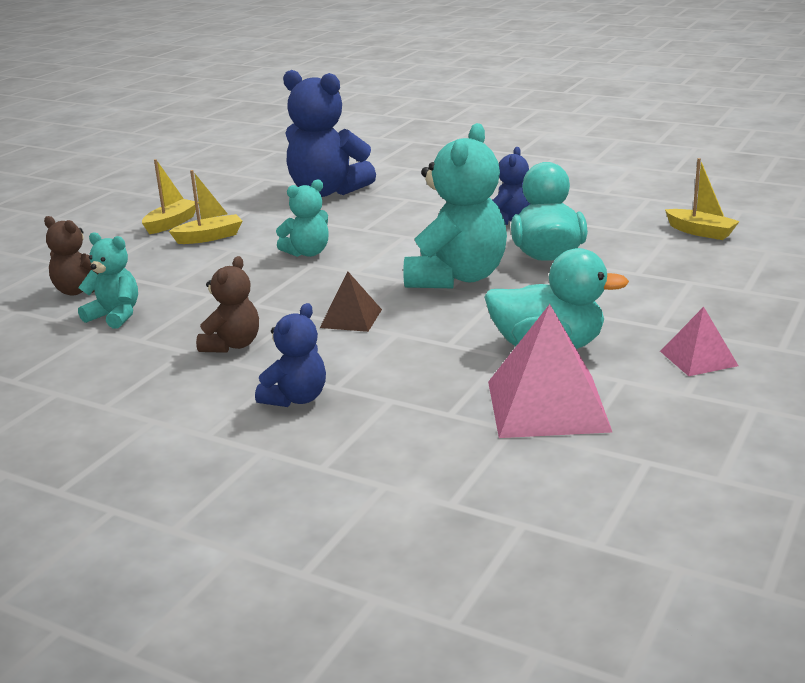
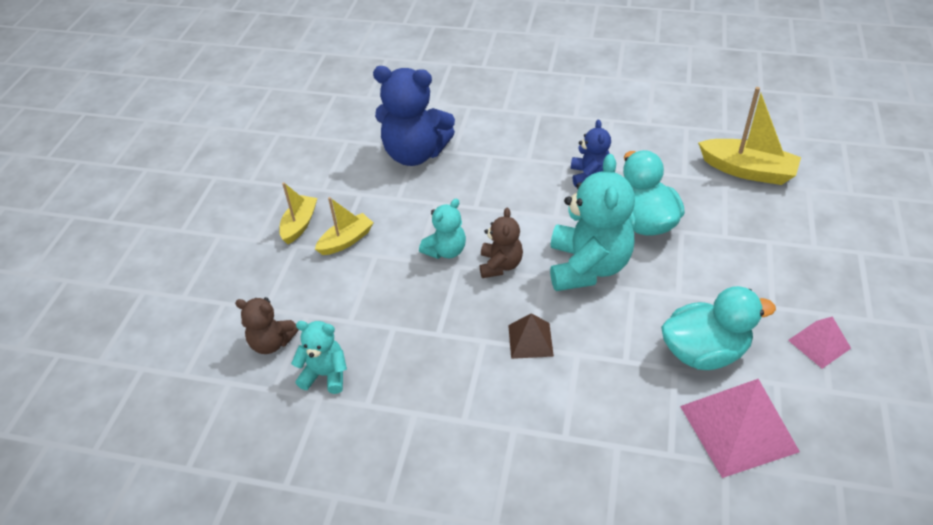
camera: 15 degrees left, 20 degrees up
brown teddy bear [196,256,259,353] -> brown teddy bear moved to [480,208,523,278]
blue teddy bear [255,303,326,407] -> none
yellow boat [665,158,740,240] -> yellow boat [698,87,801,185], size x1.60

